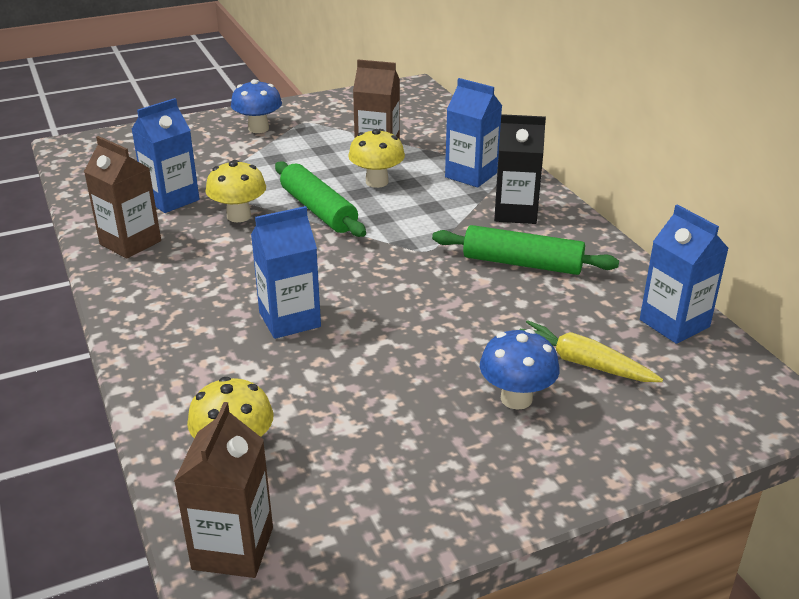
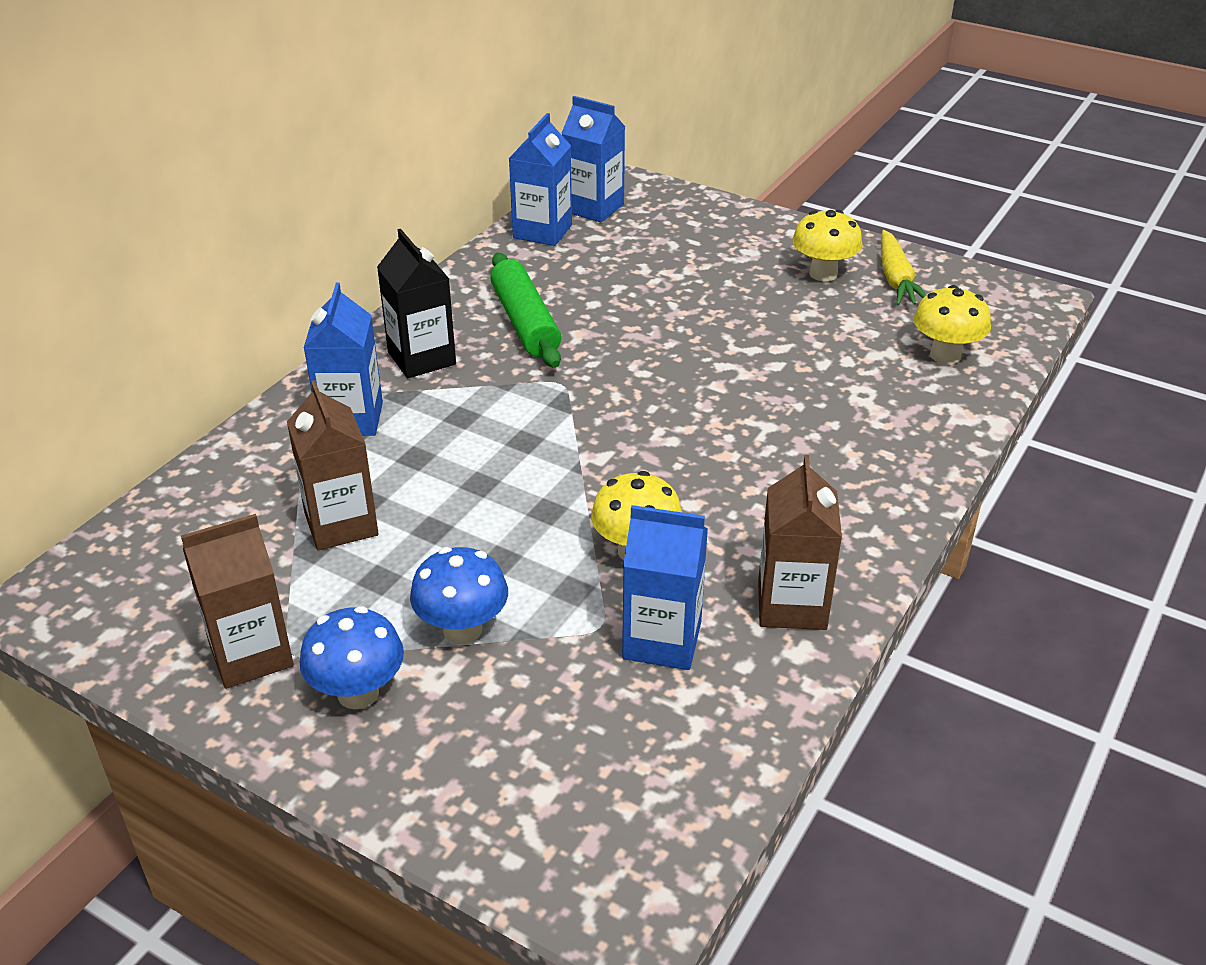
camera: 125 degrees left, 5 degrees up
brown carton [174,402,273,578] -> brown carton moved to [181,514,294,689]
blue carton [251,206,321,339] -> blue carton moved to [561,96,625,222]
green rolling pin [275,162,366,237] -> none
yellow mushroom [348,129,405,188] -> yellow mushroom moved to [792,210,863,281]
blue mushroom [480,329,560,410] -> blue mushroom moved to [410,547,508,644]
yellow carrot [519,320,663,382] -> yellow carrot moved to [881,230,926,305]

